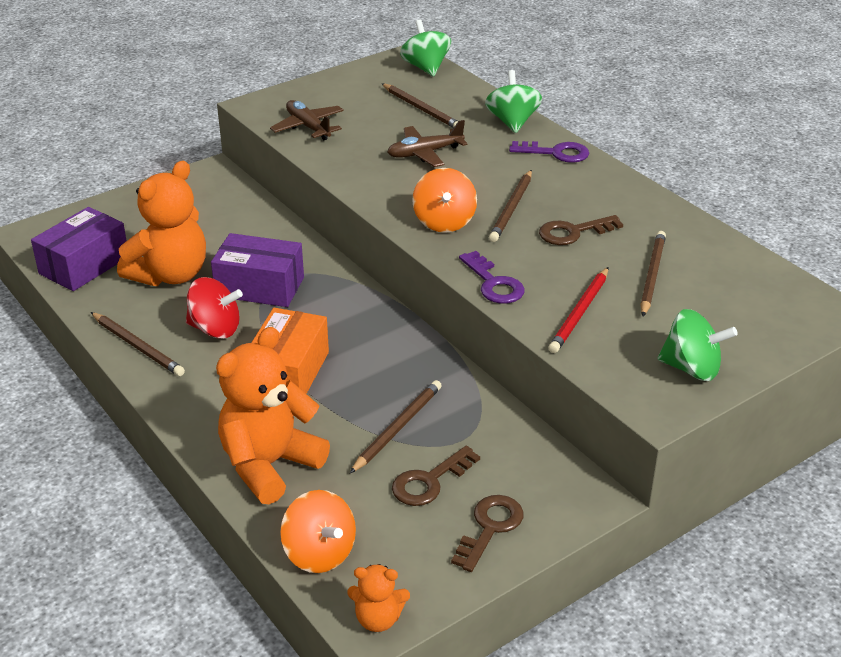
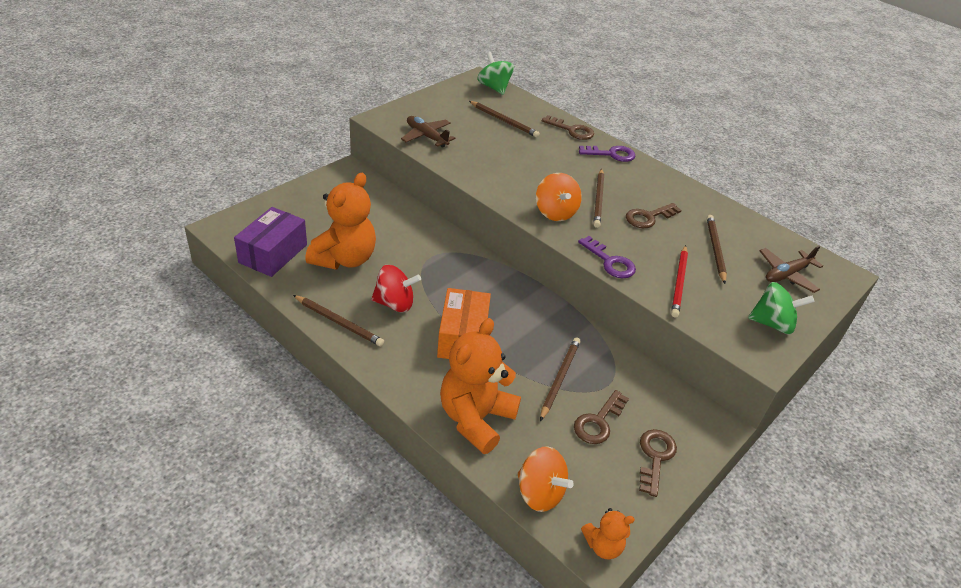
camera: 15 degrees left, 5 degrees up
purple box [211,233,304,307] -> none
brown plane [387,120,468,167] -> brown plane moved to [760,246,823,293]
green spinning top [485,70,542,133] -> brown key [542,115,594,140]

